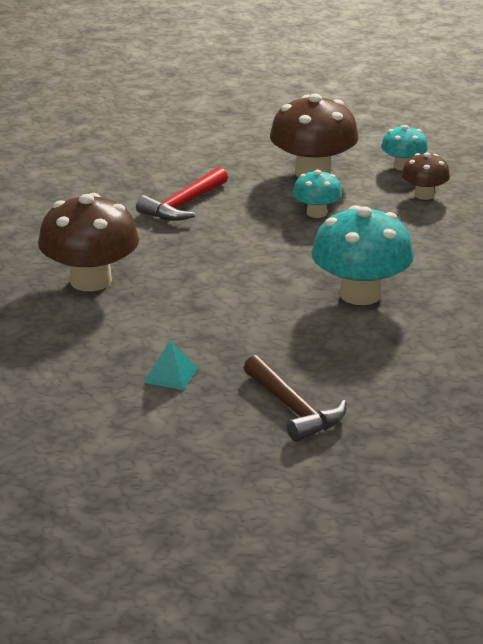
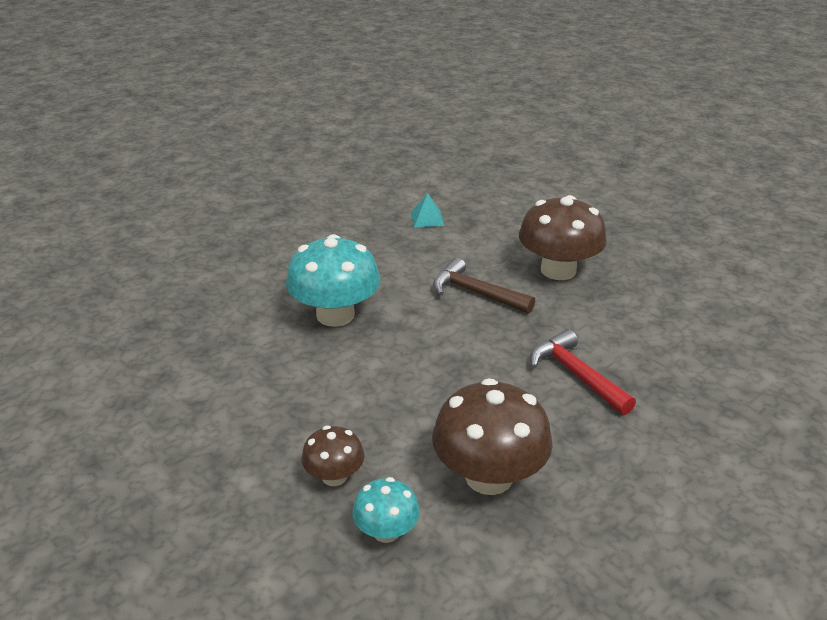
camera: 155 degrees right, 5 degrees up
red hammer [136,167,228,221] -> red hammer turned 45 degrees counterclockwise [530,329,636,415]
brown hammer [244,355,346,442] -> brown hammer moved to [433,257,535,314]
turquoise mushroom [293,169,342,218] -> none

